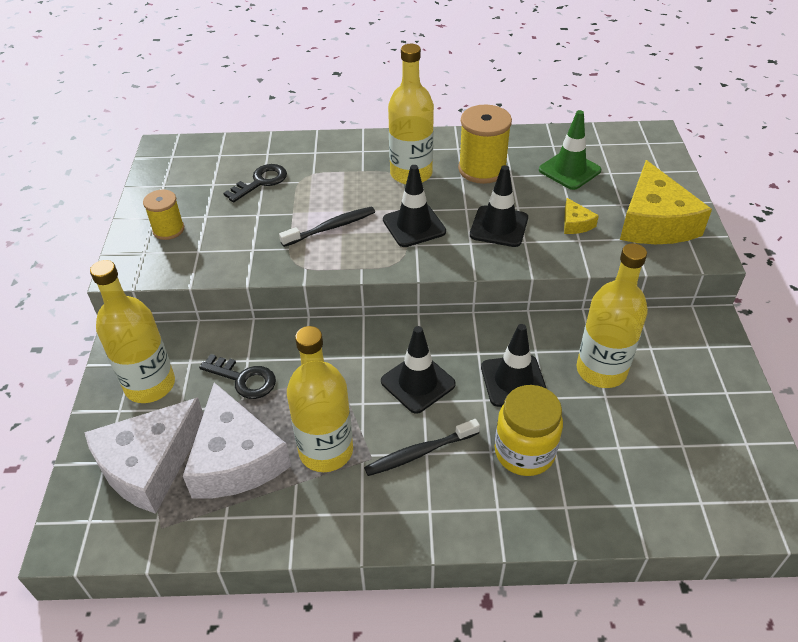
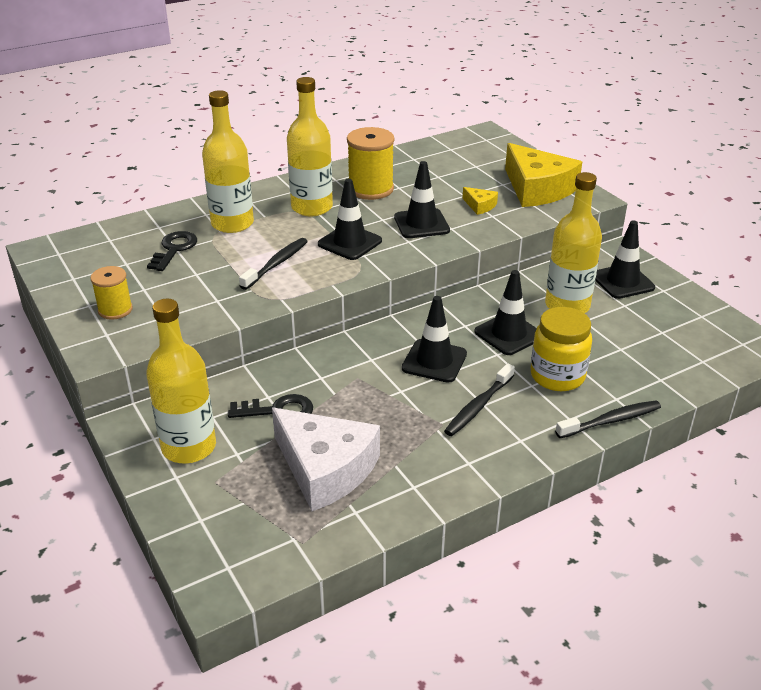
camera: 30 degrees left, 10 degrees down
white cheese [84,397,203,514] -> none
yellow bottle [287,326,353,472] -> yellow bottle moved to [202,90,254,233]
green traffic cone [539,110,602,190] -> none
none -> black toothbrush [555,400,661,438]
none -> black traffic cone [595,220,655,299]

